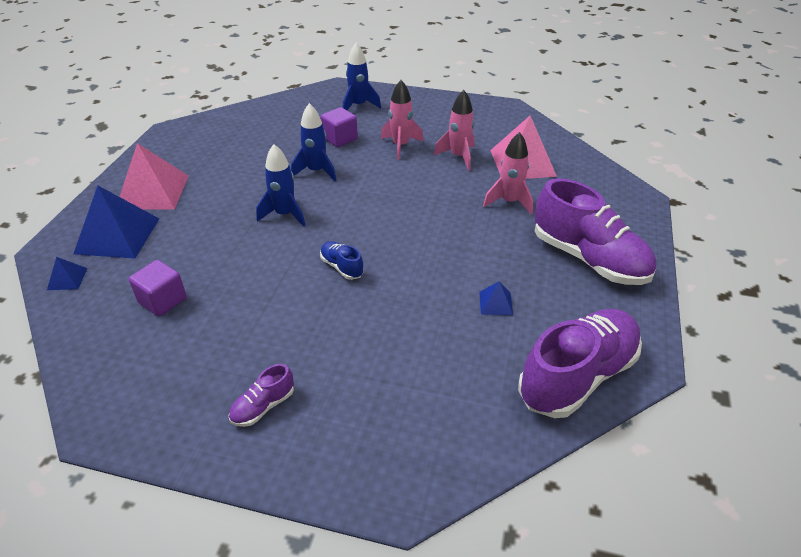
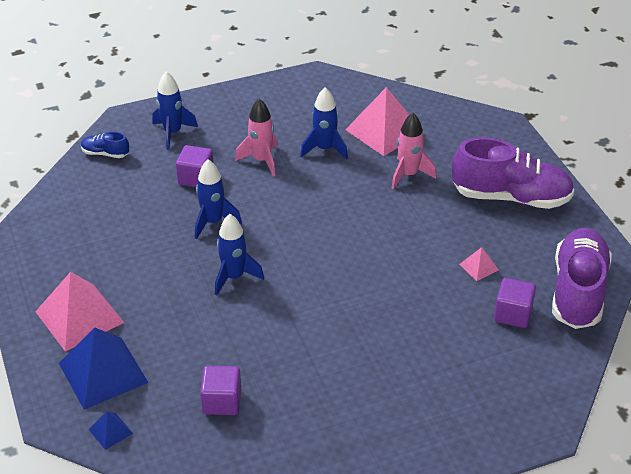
camera: 35 degrees left, 0 degrees up
purple shoe [228,364,294,427] -> none
blue shoe [320,241,364,280] -> blue shoe moved to [81,131,129,158]
pink rocket [434,90,474,171] -> blue rocket [300,87,348,160]
blue pyramid [479,281,513,315] -> pink pyramid [459,247,499,281]
none -> purple cube [494,278,536,328]

